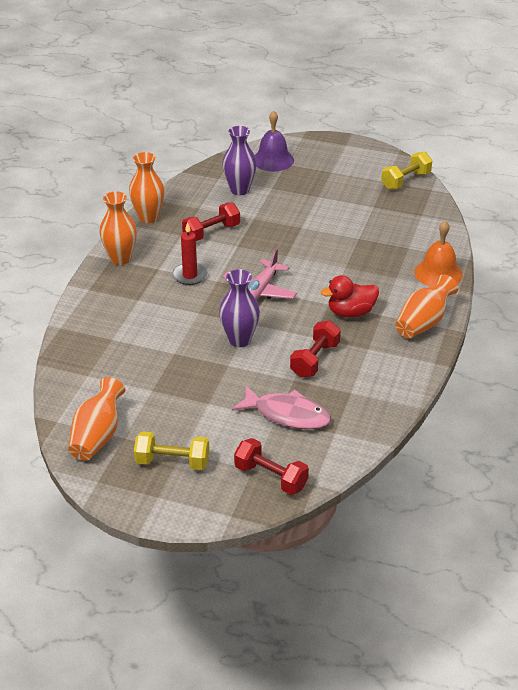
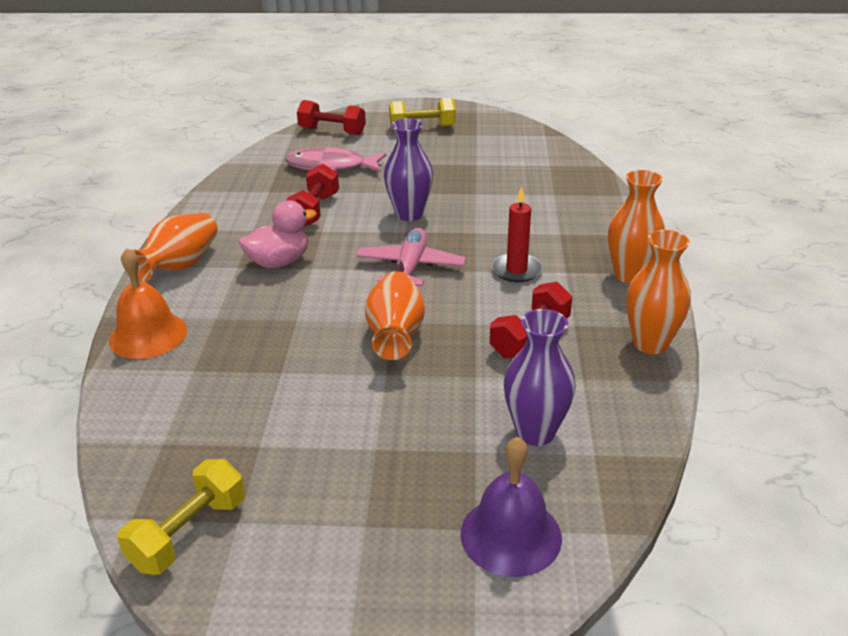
camera: 165 degrees right, 5 degrees down
orange vase [68,377,125,461] -> orange vase moved to [365,271,425,360]
red duck [321,275,379,318] -> pink duck [239,200,317,268]

